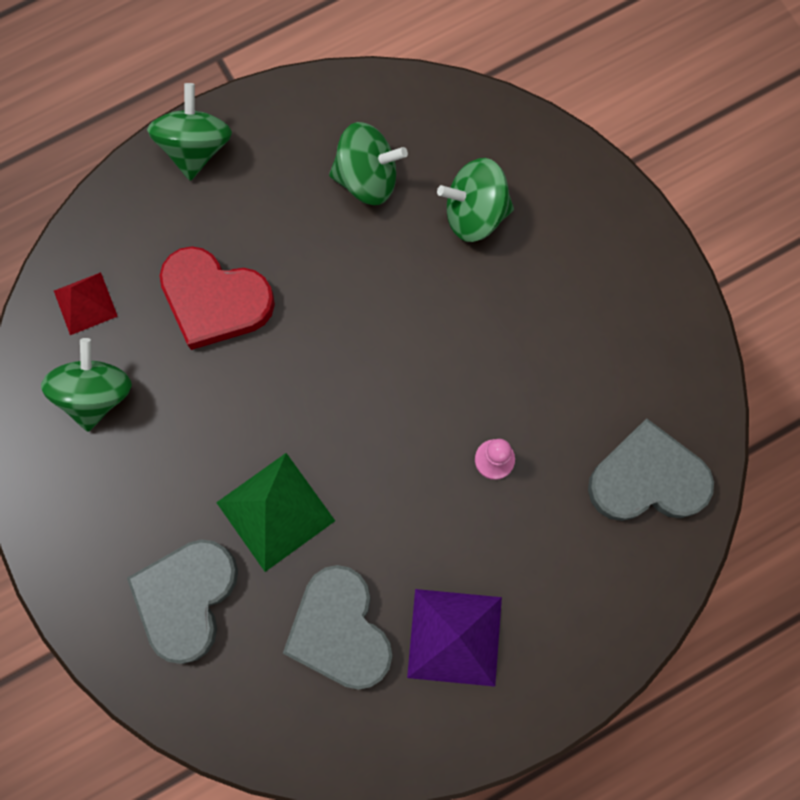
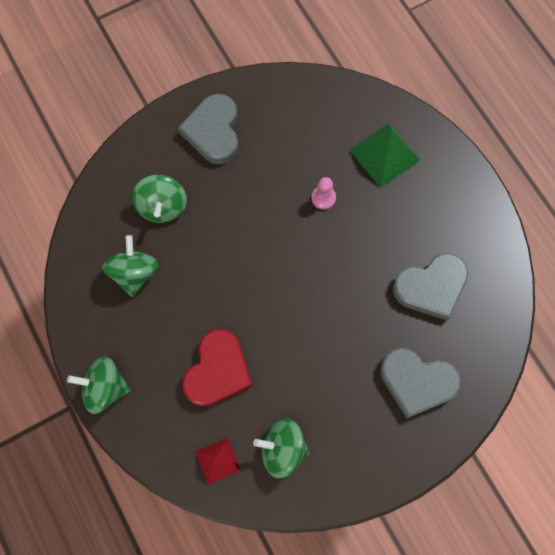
camera: 90 degrees left, 5 degrees down
green pyramid [216,453,335,572] -> green pyramid moved to [349,123,420,188]
purple pyramid [407,589,502,687] -> none
grey heart [588,418,714,521] -> grey heart moved to [178,94,239,164]

